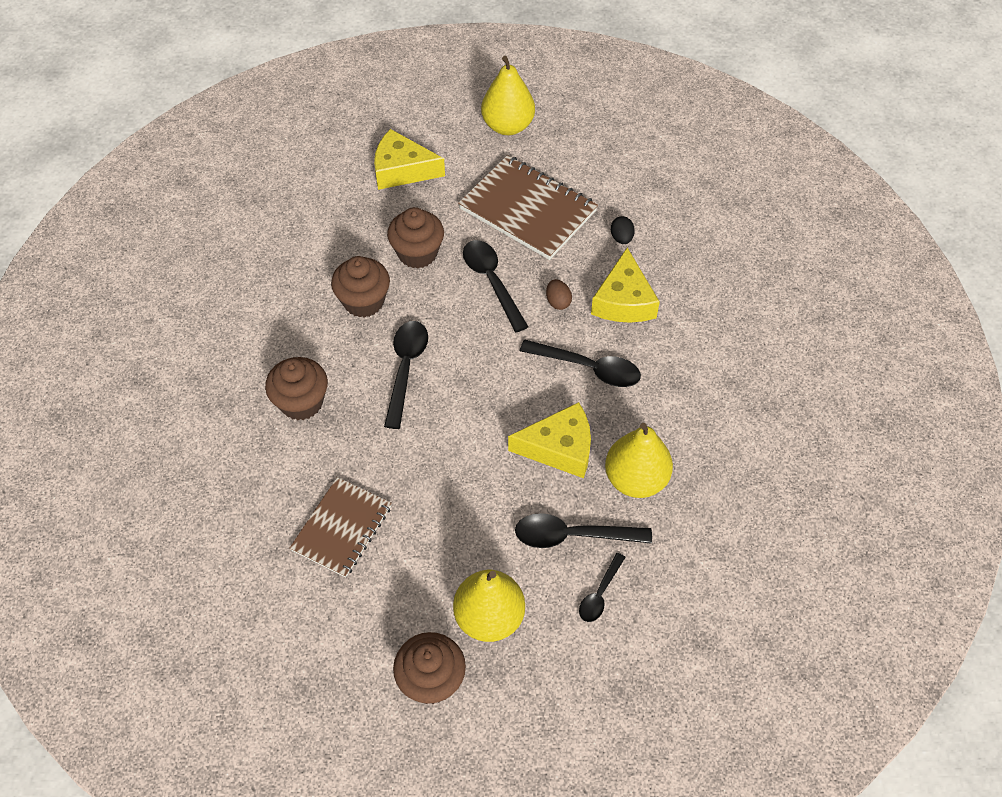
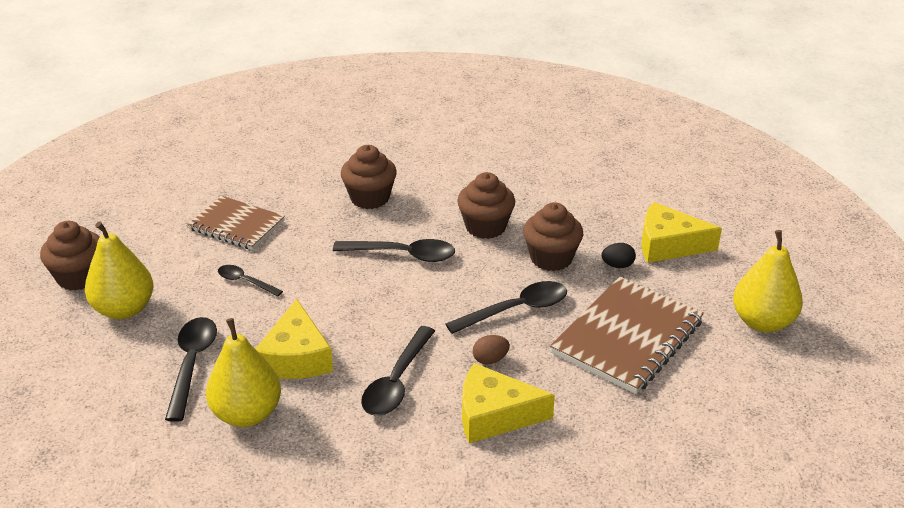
camera: 90 degrees right, 20 degrees down
yellow cheese [374,129,445,190] -> yellow cheese turned 90 degrees counterclockwise [641,202,722,263]
black spoon [579,553,626,622] -> black spoon moved to [218,265,283,296]
black egg [611,216,635,244] -> black egg moved to [601,243,636,268]

